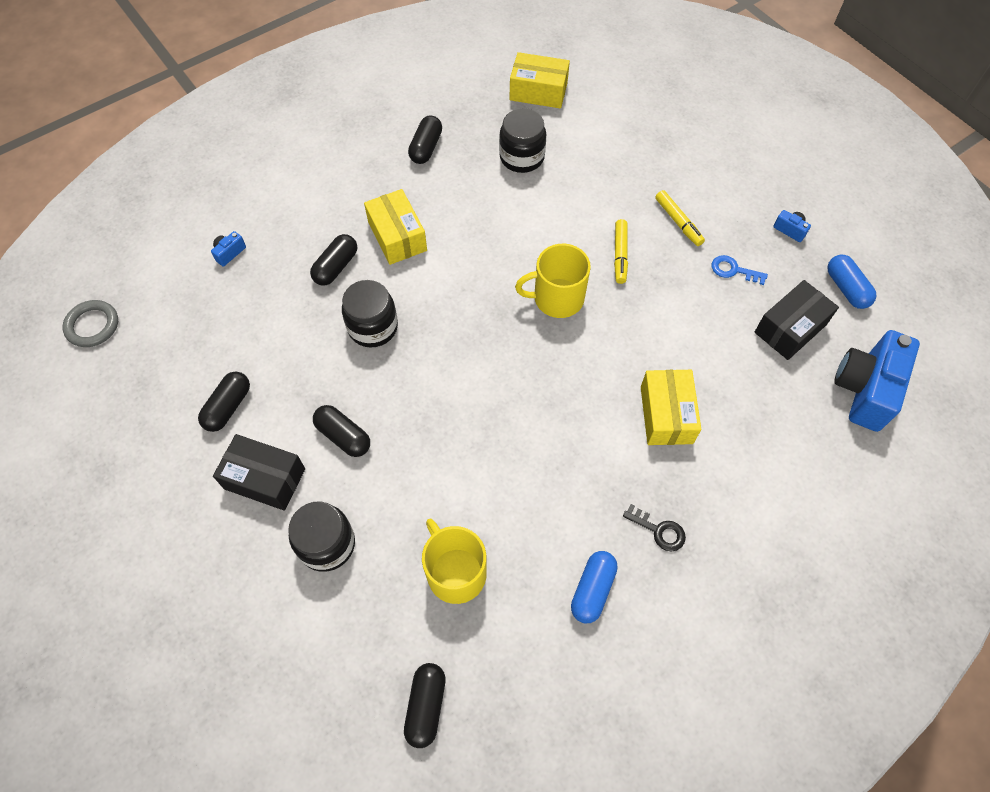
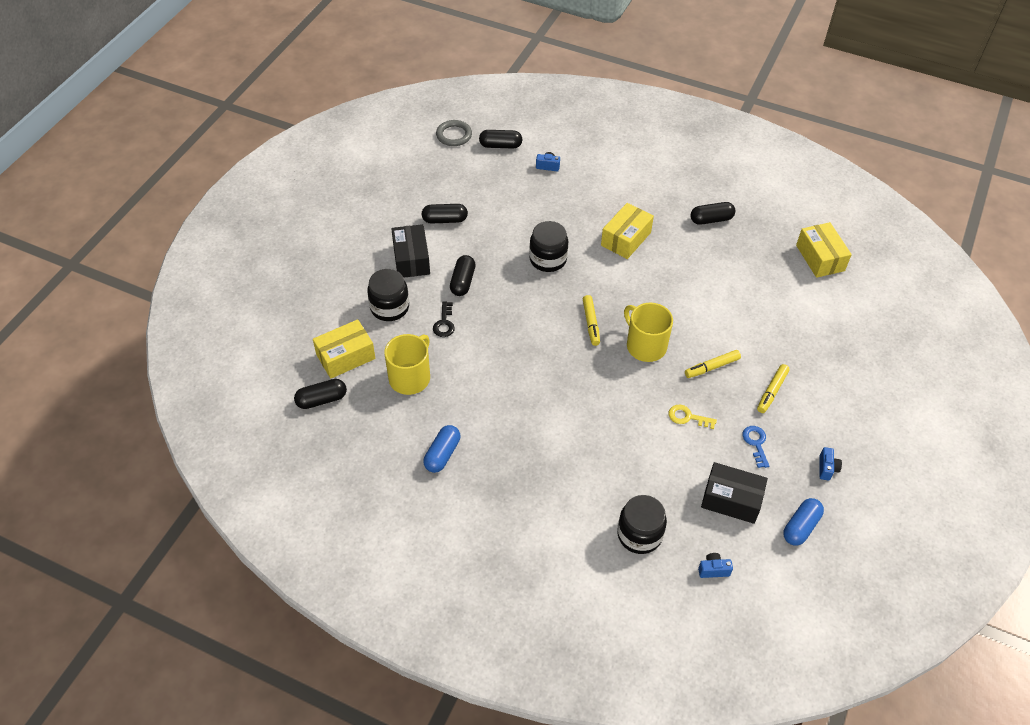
camera: 60 degrees right, 10 degrees down
black capsule [310,234,357,286] -> black capsule moved to [479,130,522,148]
black jar [499,108,546,173] -> black jar moved to [617,495,667,554]
blue capsule [571,551,618,623] -> blue capsule turned 60 degrees counterclockwise [423,425,460,473]
black key [623,504,686,552] -> black key moved to [433,301,455,337]
yellow box [641,370,701,445] -> yellow box moved to [313,319,375,379]
blue camera [834,330,920,432] -> blue camera [698,553,733,578], size x0.40
none -> yellow marker [583,295,600,346]
none -> yellow key [669,405,717,429]

